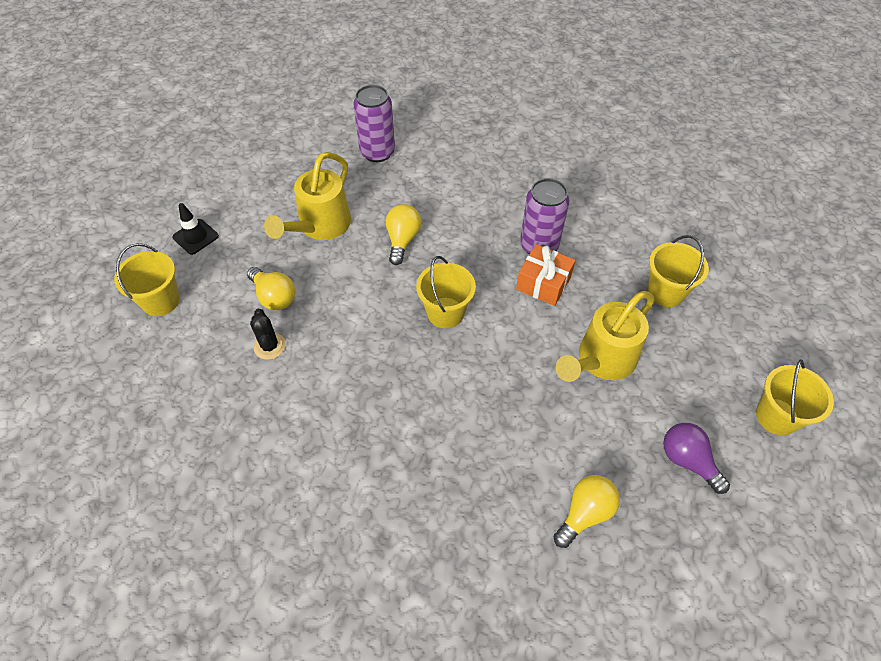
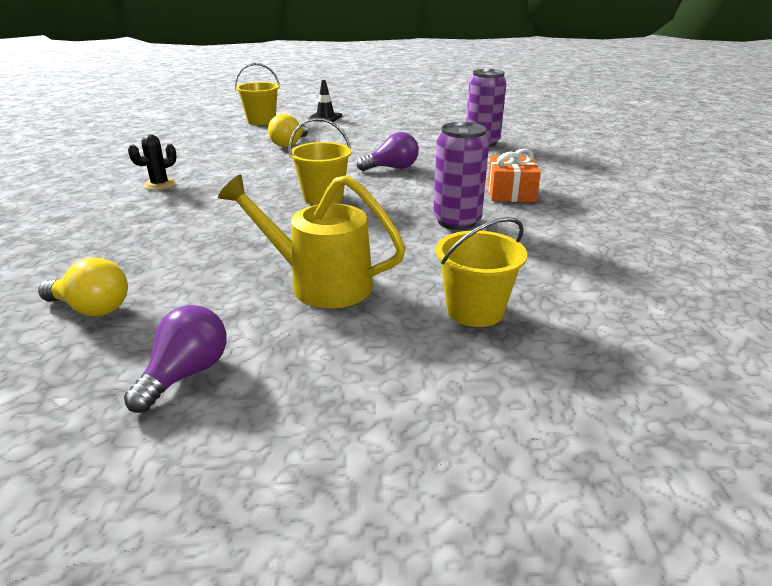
camera: 65 degrees right, 25 degrees down
black cactus [250,309,286,360] -> black cactus moved to [128,134,177,190]
yellow watering can [264,152,351,240] -> none
yellow light bulb [386,204,421,265] -> purple light bulb [357,132,419,171]
orange gift [516,244,575,306] -> orange gift moved to [488,149,541,202]
yellow bucket [756,360,834,436] -> none

